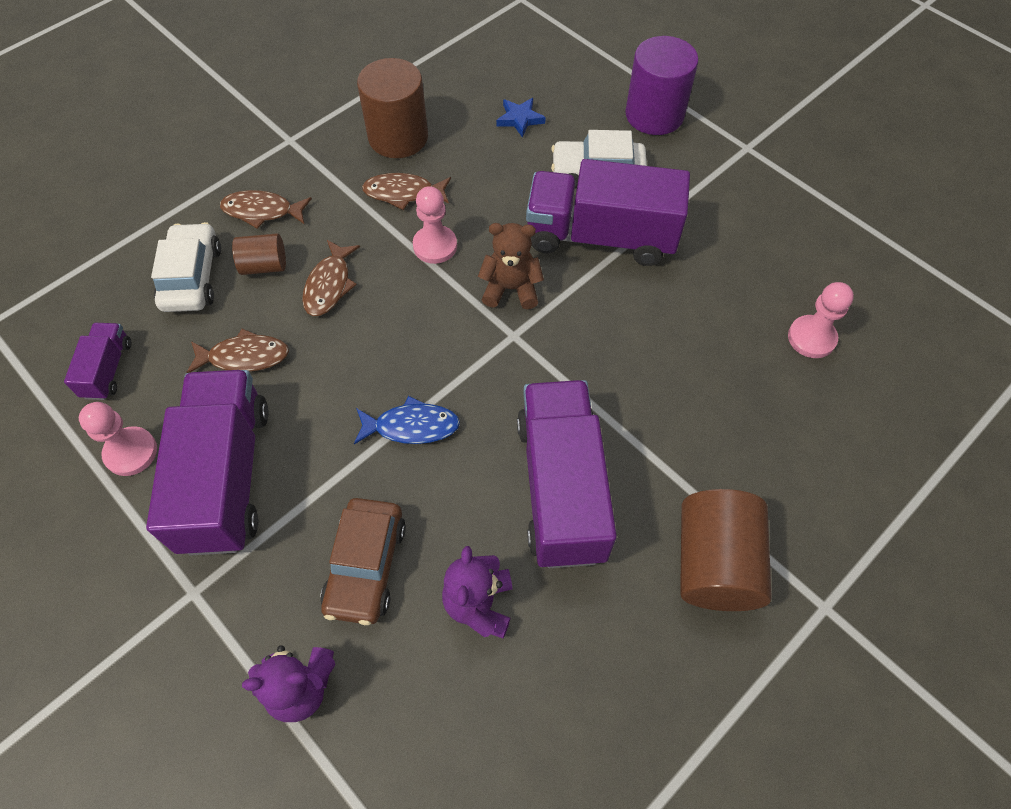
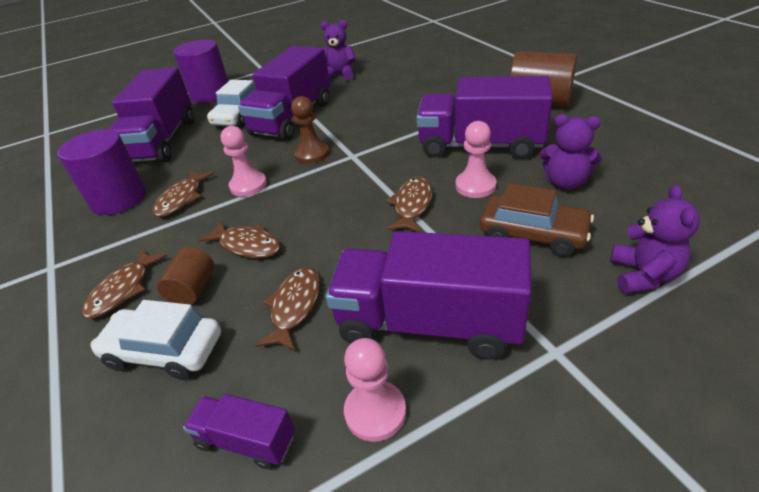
camera: 70 degrees left, 20 degrees down
blue fish [354,396,460,444] -> brown fish [386,177,433,232]
brown cylinder [357,58,428,158] -> purple cylinder [58,130,146,215]
brown teddy bear [478,223,544,309] -> brown pawn [291,96,329,164]
blue star [496,98,546,138] -> purple truck [108,67,194,162]
pink pawn [788,282,854,358] -> pink pawn moved to [456,121,497,198]
none -> purple teddy bear [321,20,356,80]

